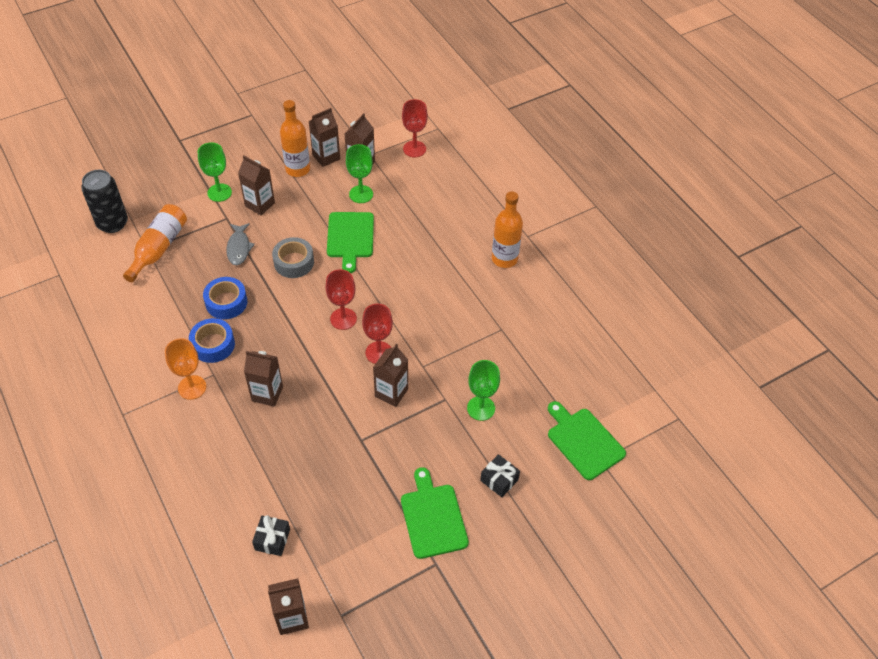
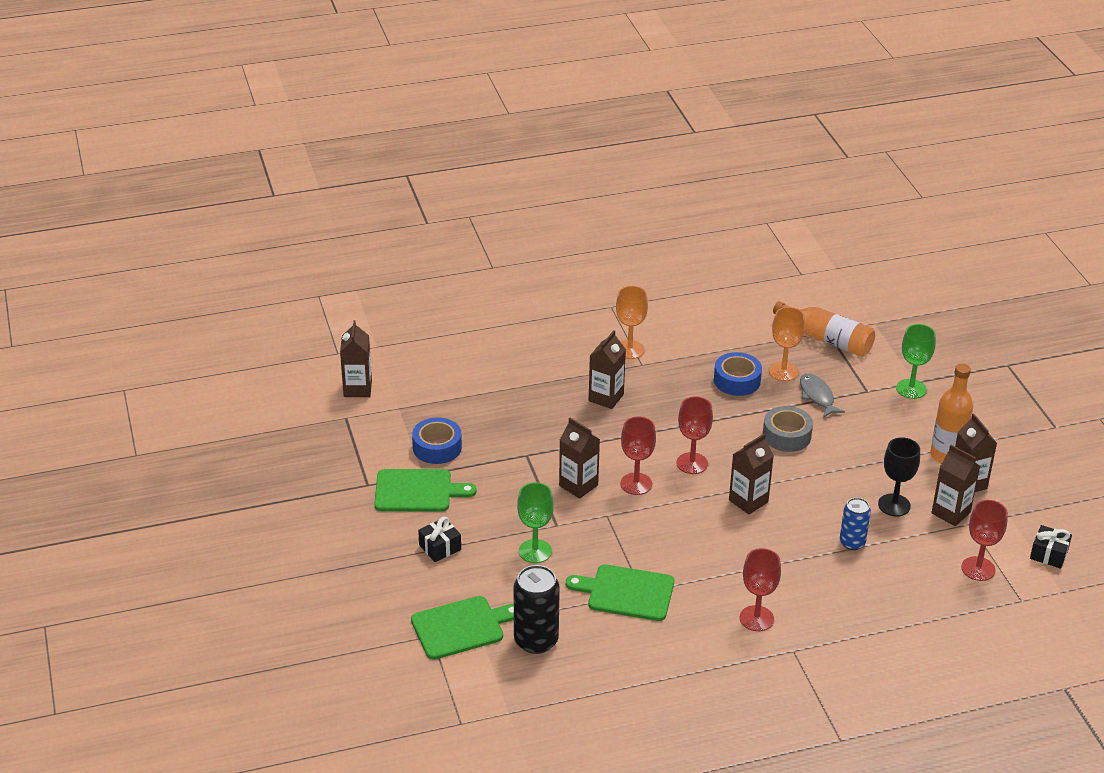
camera: 105 degrees right, 15 degrees down
black can [81,170,128,233] -> black can moved to [514,565,560,654]
blue tape [189,318,235,363] -> blue tape moved to [412,417,462,464]
grey fish [227,223,255,265] -> grey fish turned 60 degrees clockwise [800,374,845,418]
brown carton [238,155,275,215] -> brown carton moved to [729,433,774,515]
black gift [252,515,290,556] -> black gift moved to [1030,525,1072,569]
green cutting board [327,212,374,273] -> green cutting board moved to [566,564,674,621]
green goblet [346,144,373,203] -> black goblet [878,437,920,516]
orange bottle [492,191,523,268] -> red goblet [740,548,781,631]
none -> orange goblet [769,307,805,381]
none -> blue can [840,498,871,550]

